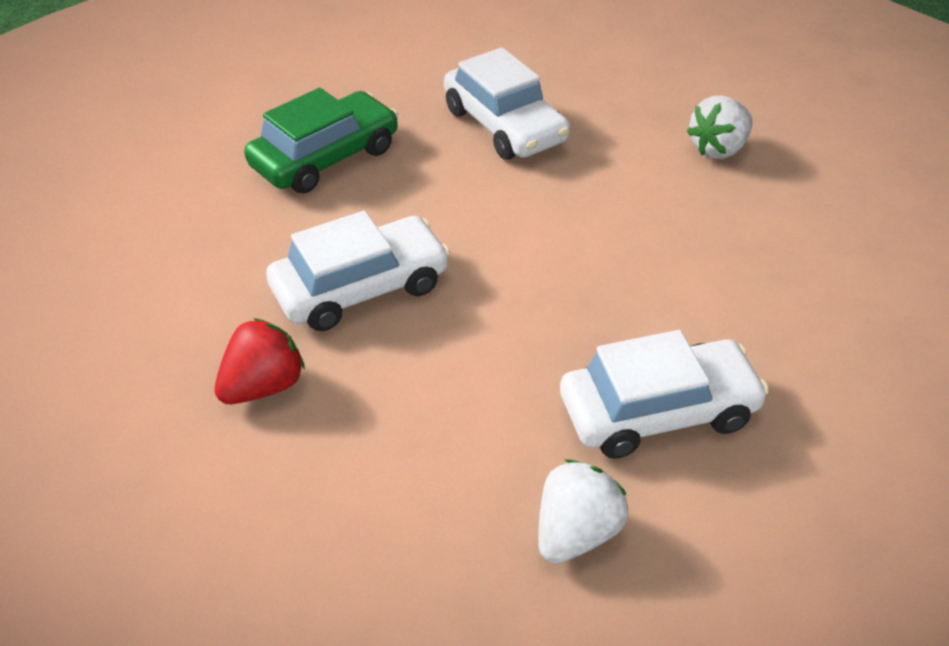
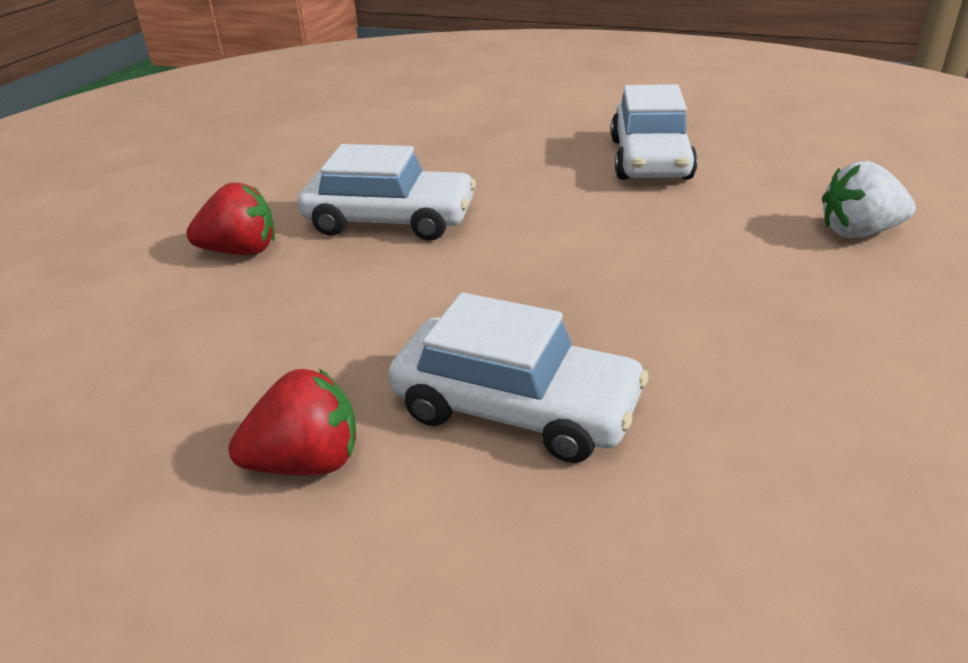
camera: 40 degrees right, 10 degrees down
green car [244,88,398,194] -> none
white strawberry [538,460,628,564] -> red strawberry [228,369,356,476]

